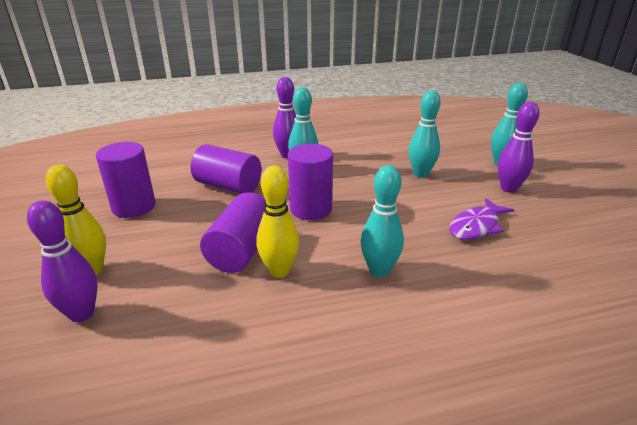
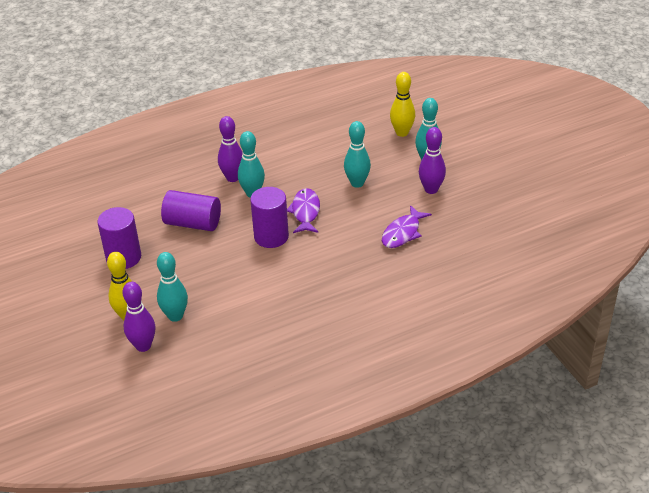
camera: 10 degrees left, 10 degrees up
purple cylinder [200,192,266,273] -> none
yellow bowling pin [256,166,299,278] -> yellow bowling pin moved to [390,72,415,137]
turquoise bowling pin [361,165,404,277] -> turquoise bowling pin moved to [157,252,188,322]
none -> purple fish [287,188,320,233]

